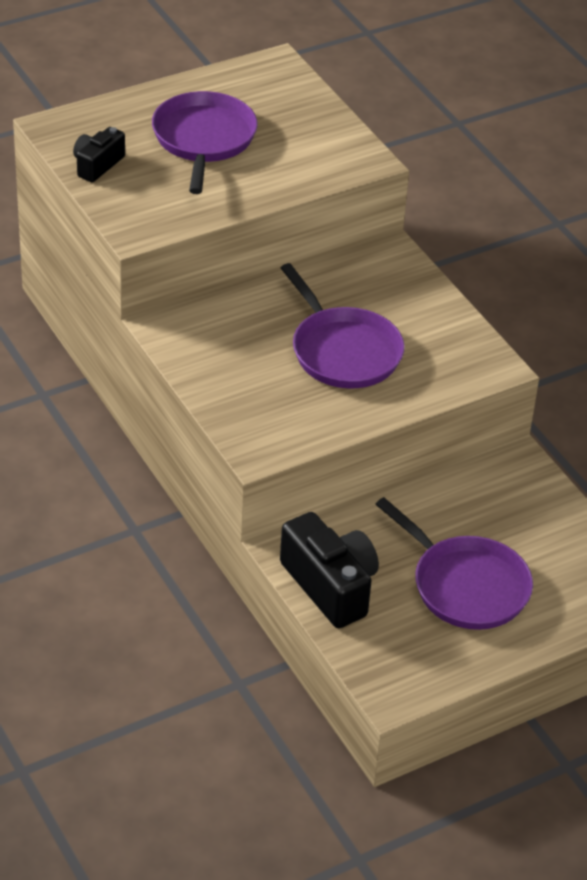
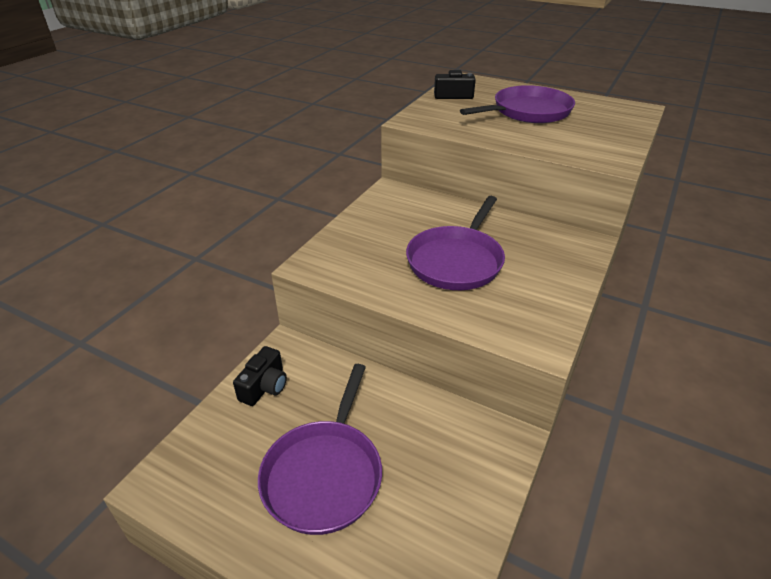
camera: 60 degrees right, 5 degrees down
black camera [280,512,379,628] -> black camera [233,346,287,406], size x0.57

